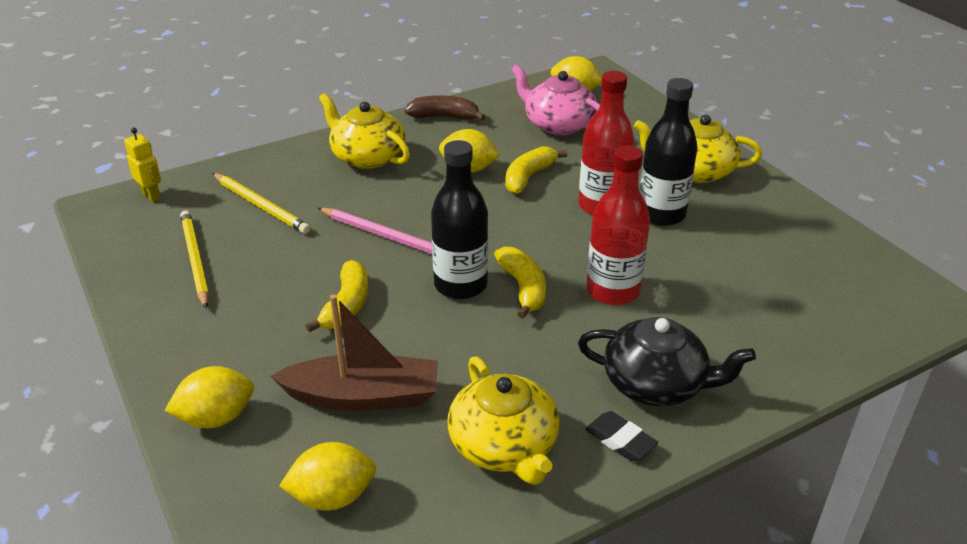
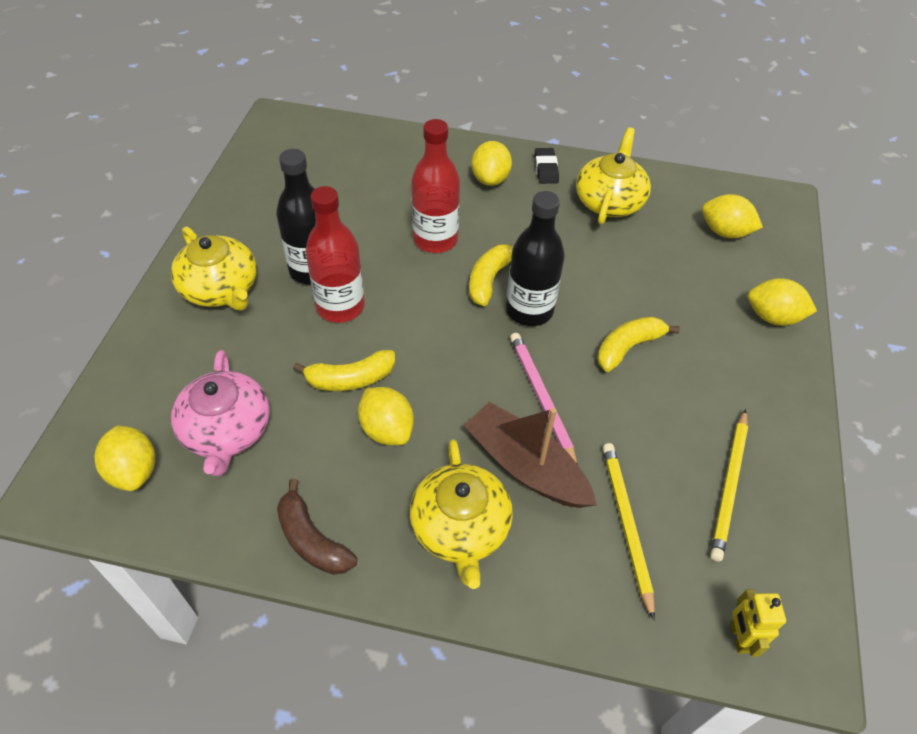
camera: 140 degrees left, 15 degrees up
brown boat [271,294,438,411] -> brown boat moved to [464,402,597,508]
black teapot [578,317,756,406] -> yellow lemon [471,141,512,186]

